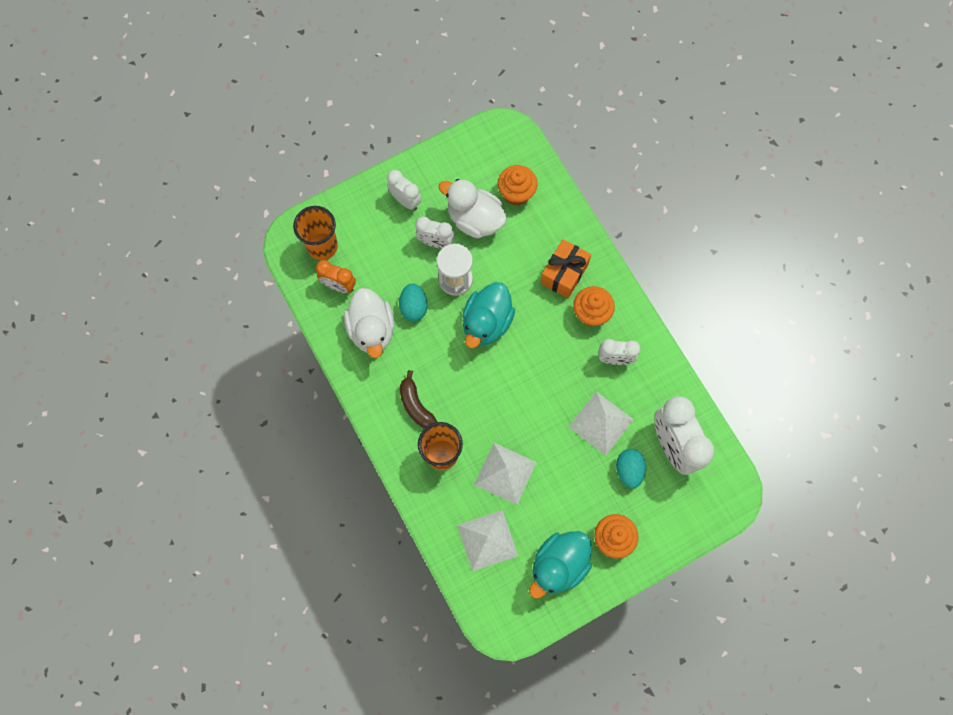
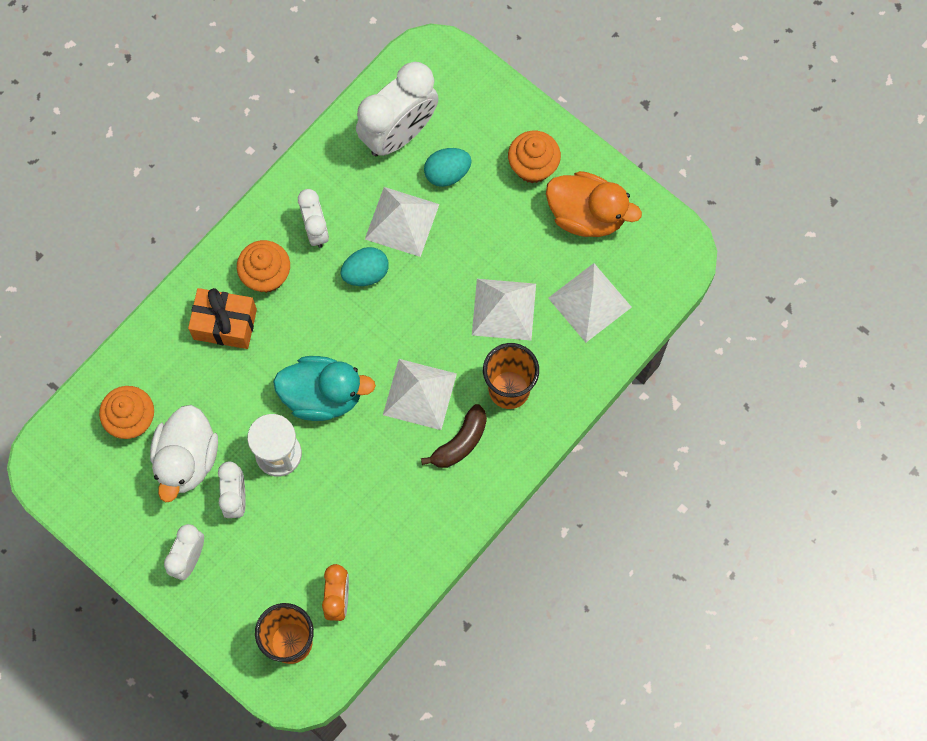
camera: 110 degrees left, 0 degrees up
white duck [344,288,395,358] -> none
turquoise egg [399,283,428,321] -> turquoise egg moved to [341,247,389,286]
turquoise duck [529,531,592,599] -> orange duck [546,171,642,237]
none -> white pyramid [383,359,457,430]

